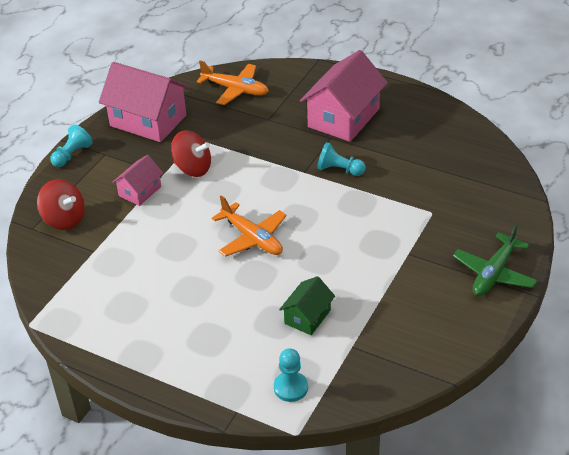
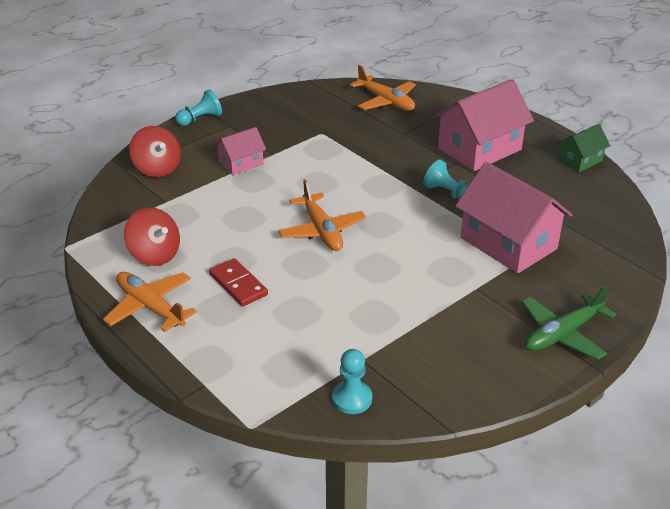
camera: 20 degrees right, 5 degrees down
pink house [99,62,190,142] -> pink house moved to [455,162,572,274]
red spinning top [171,130,211,177] -> red spinning top moved to [124,207,180,266]
turquoise pawn [274,348,308,402] -> turquoise pawn moved to [332,349,372,414]
green house [279,276,335,335] -> green house moved to [557,124,610,172]
none -> orange plane [103,272,197,332]
none -> red domino [209,258,268,307]

